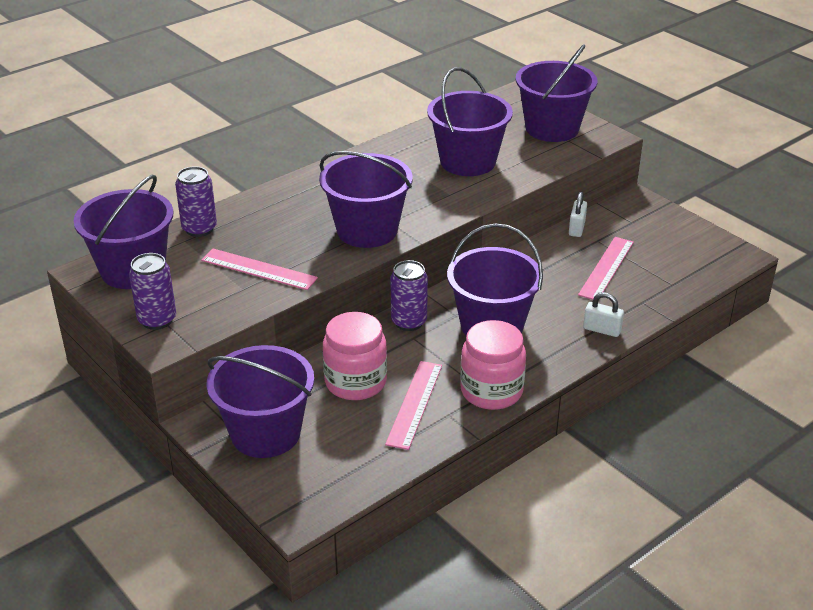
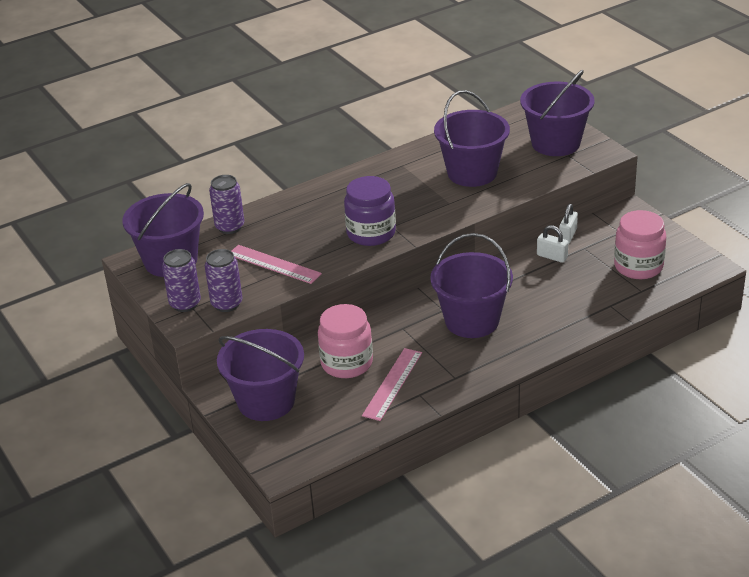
camera: 10 degrees right, 0 degrees up
purple bucket [319,151,413,248] -> purple jar [344,176,396,246]
purple can [391,260,428,331] -> purple can moved to [205,249,243,312]
pink jar [460,320,526,410] -> pink jar moved to [614,210,666,279]
pink ruler [578,237,634,300] -> none
white padlock [583,292,624,337] -> white padlock moved to [537,225,568,263]

